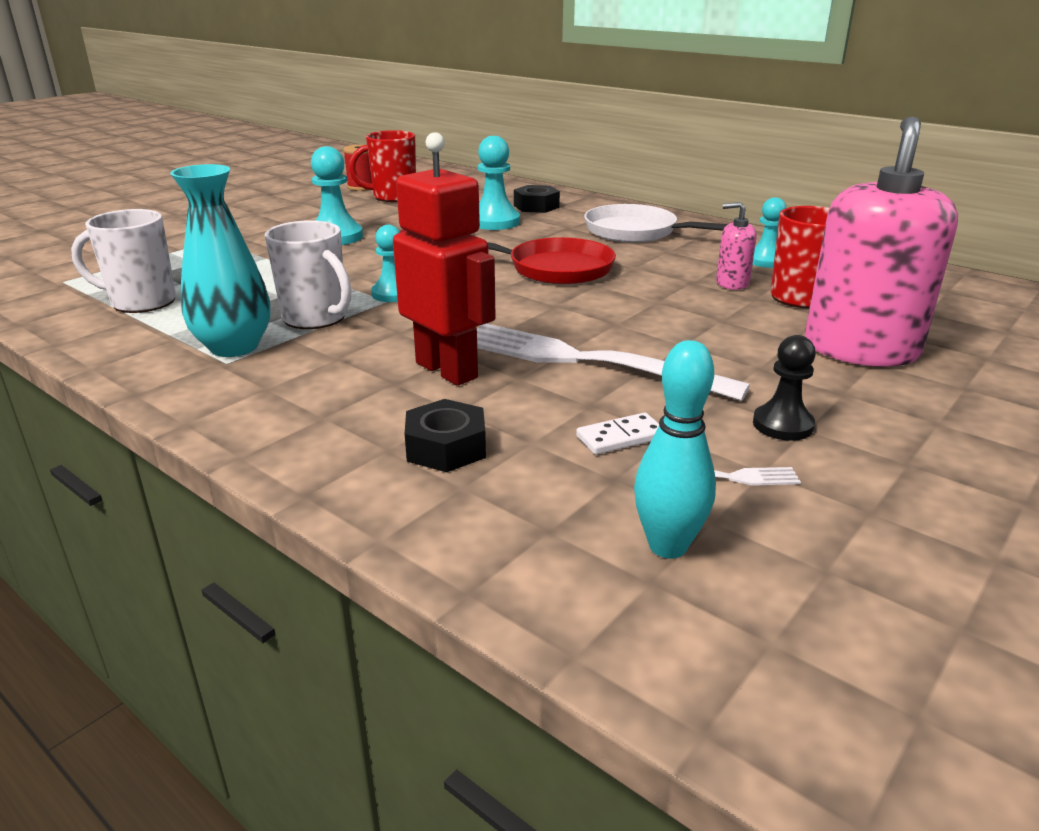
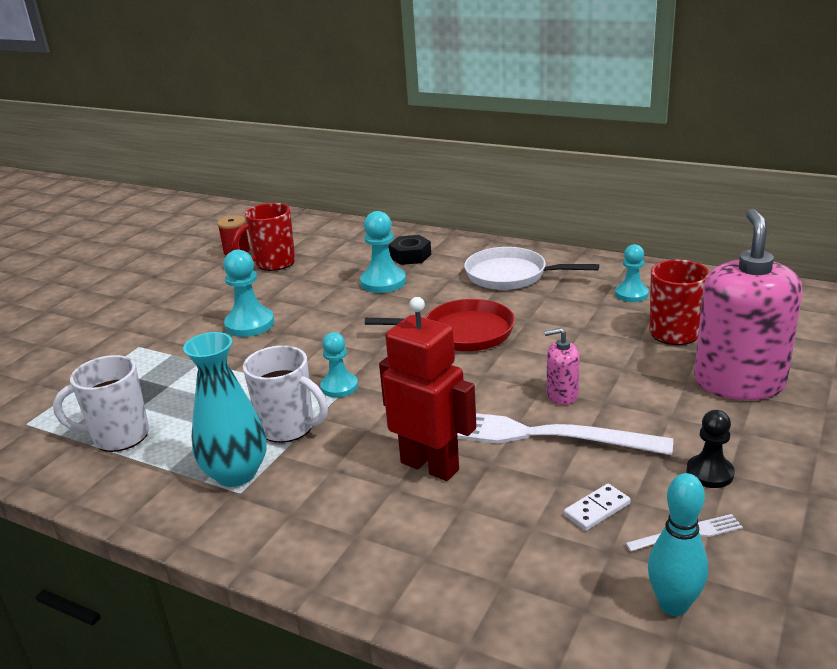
camera: 10 degrees left, 0 degrees up
black nut [405,399,486,472] -> none
pink soap dispenser [716,202,757,290] -> pink soap dispenser moved to [544,328,580,405]

